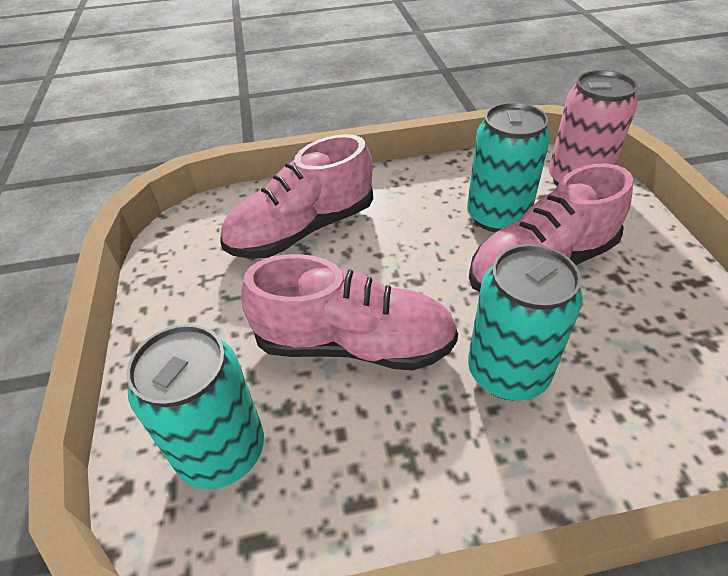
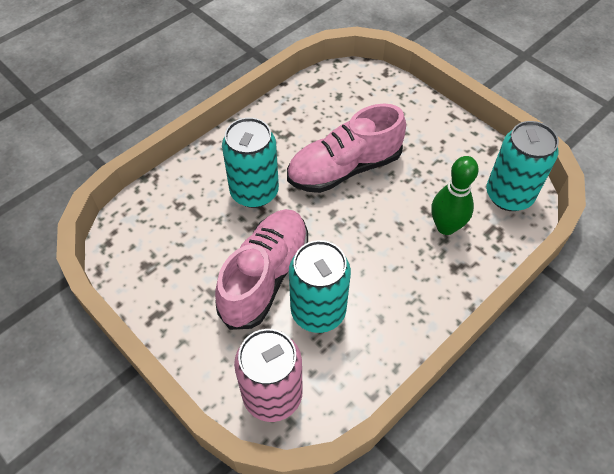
camera: 145 degrees right, 10 degrees up
turquoise can [126,324,264,489] -> turquoise can moved to [486,121,559,211]
pink shoe [220,134,373,259] -> green bowling pin [431,156,479,235]

